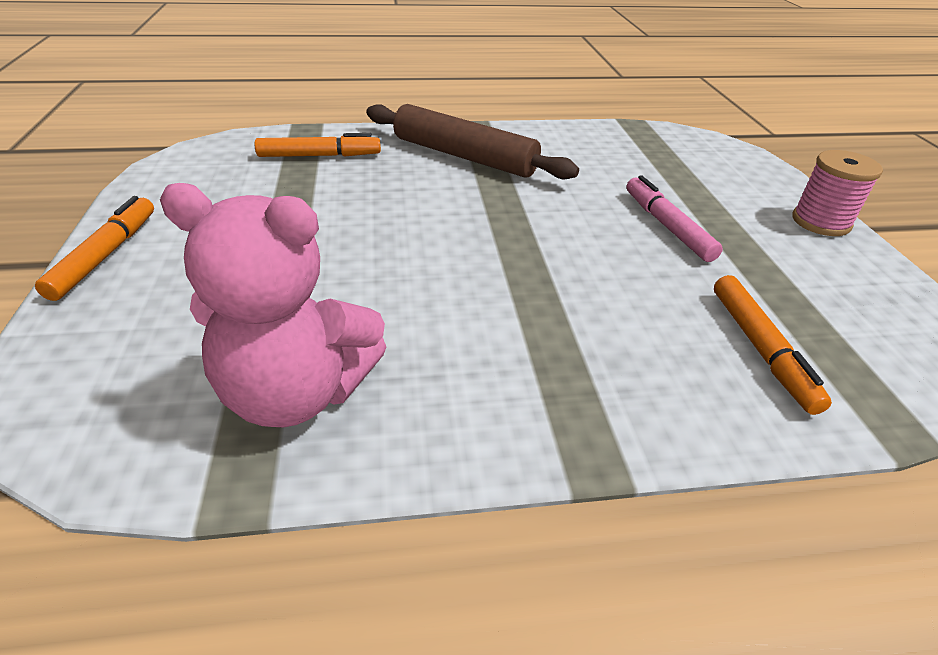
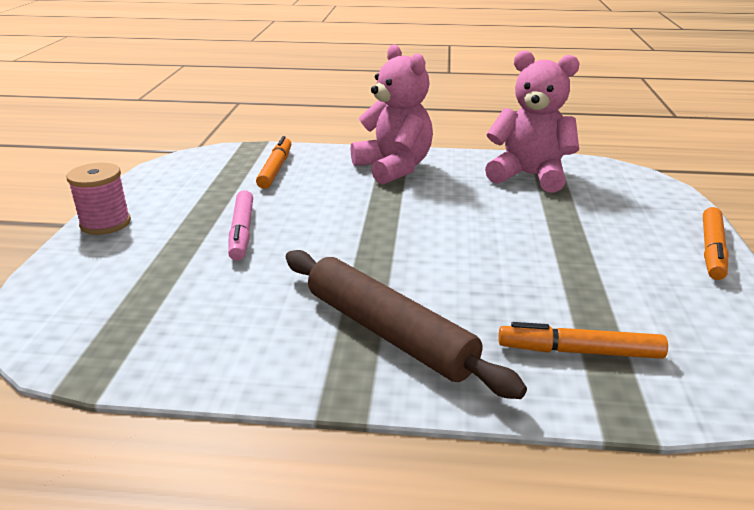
camera: 165 degrees left, 10 degrees down
none -> pink teddy bear [351,44,433,184]

